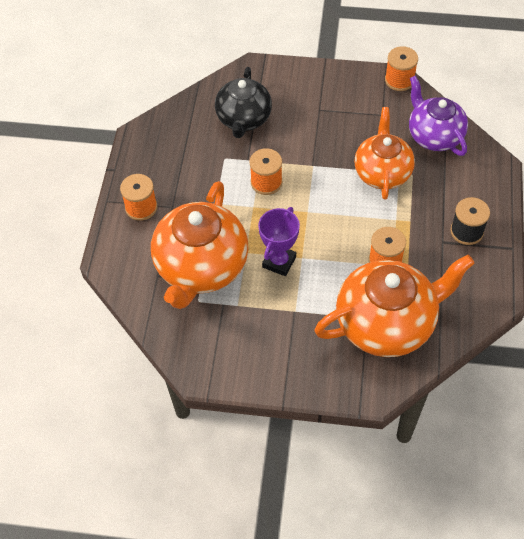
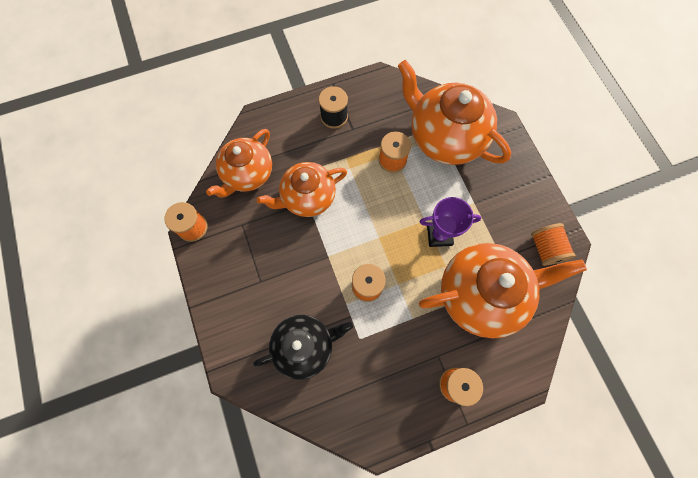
camera: 120 degrees left, 15 degrees up
purple teapot [409,75,468,156] -> orange teapot [206,129,272,198]
none -> orange spool [531,223,576,266]

